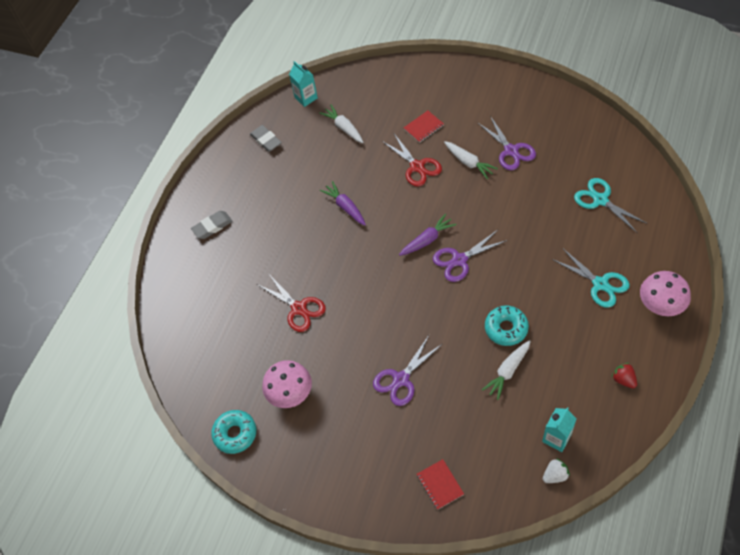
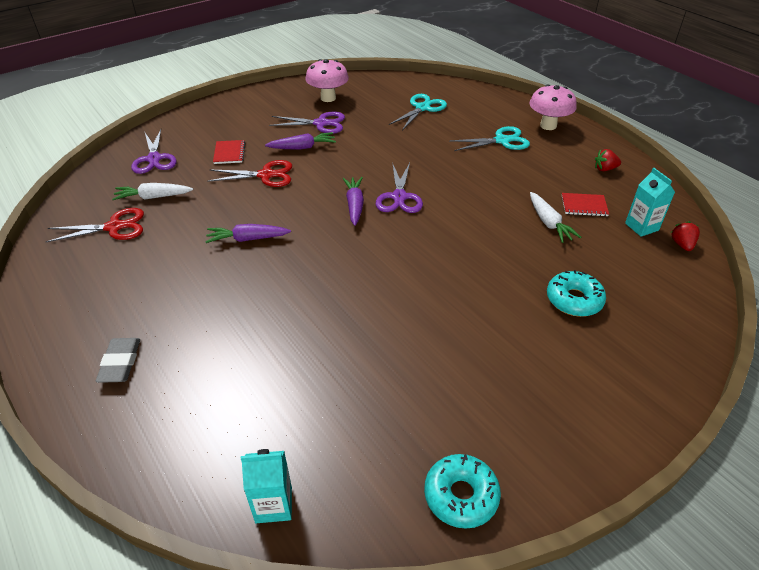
camera: 65 degrees left, 15 degrees down
grey eraser [250,125,282,152] -> none
red scissors [257,273,326,332] -> red scissors moved to [46,208,144,242]
pink mushroom [262,360,312,408] -> pink mushroom moved to [306,59,349,102]
turquoise carton [289,61,318,107] -> turquoise carton moved to [241,449,292,523]
purple scissors [373,335,442,406] -> purple scissors moved to [131,129,177,174]
red notebook [417,459,464,510] -> red notebook moved to [562,193,609,216]
white carrot [444,141,498,179] -> purple carrot [265,132,336,149]
turquoise donut [485,306,529,346] -> turquoise donut moved to [547,270,606,317]
white strawberry [543,458,570,483] -> red strawberry [671,221,700,251]
turquoise scissors [574,178,648,233] -> turquoise scissors turned 135 degrees clockwise [389,94,447,130]

